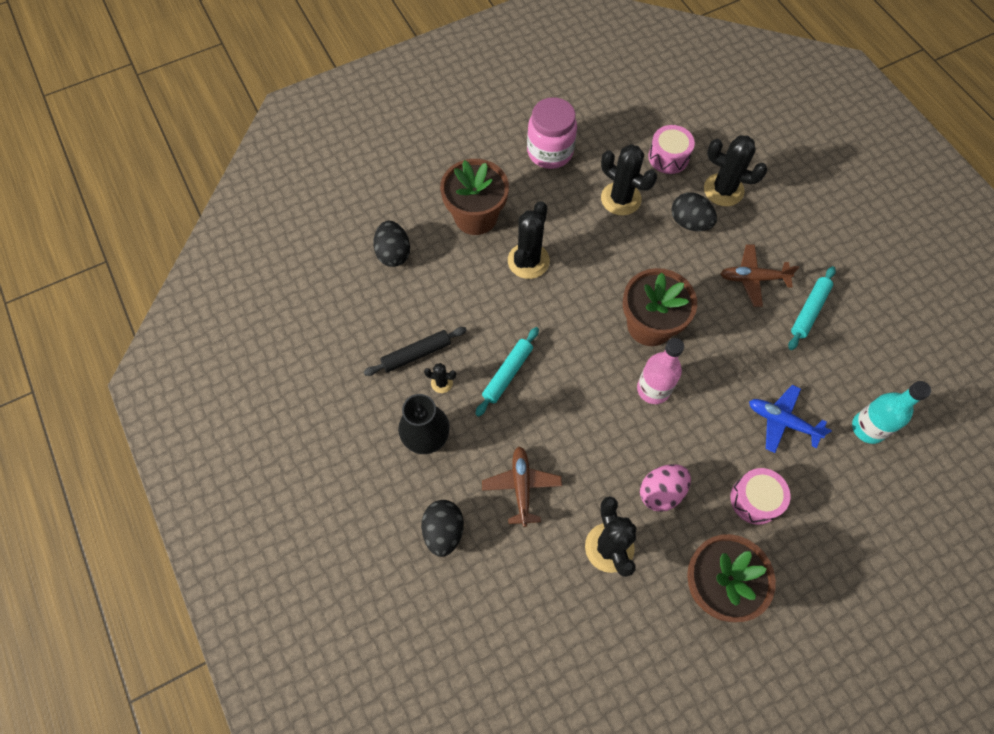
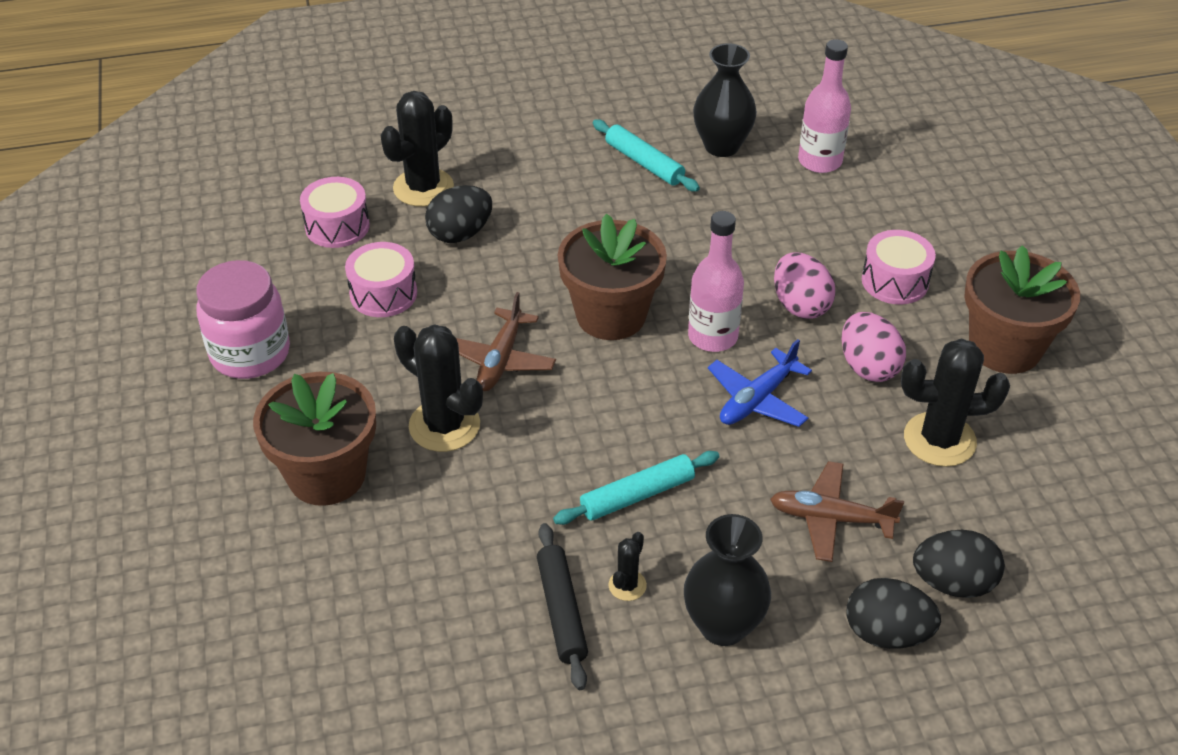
camera: 75 degrees left, 20 degrees down
black egg [373,221,410,267] -> black egg moved to [913,530,1005,598]
turquoise rolling pin [475,327,539,417] -> turquoise rolling pin turned 75 degrees counterclockwise [553,451,719,525]
black cactus [601,144,657,215] -> pink drum [345,242,417,317]
brown plane [721,244,799,307] -> brown plane moved to [456,292,556,391]
blue plane [749,385,832,453] -> blue plane moved to [708,339,812,427]
turquoise bottle [852,381,931,444] -> pink bottle [798,39,851,173]
none -> black vase [693,43,757,157]
none -> pink egg [774,252,835,319]

